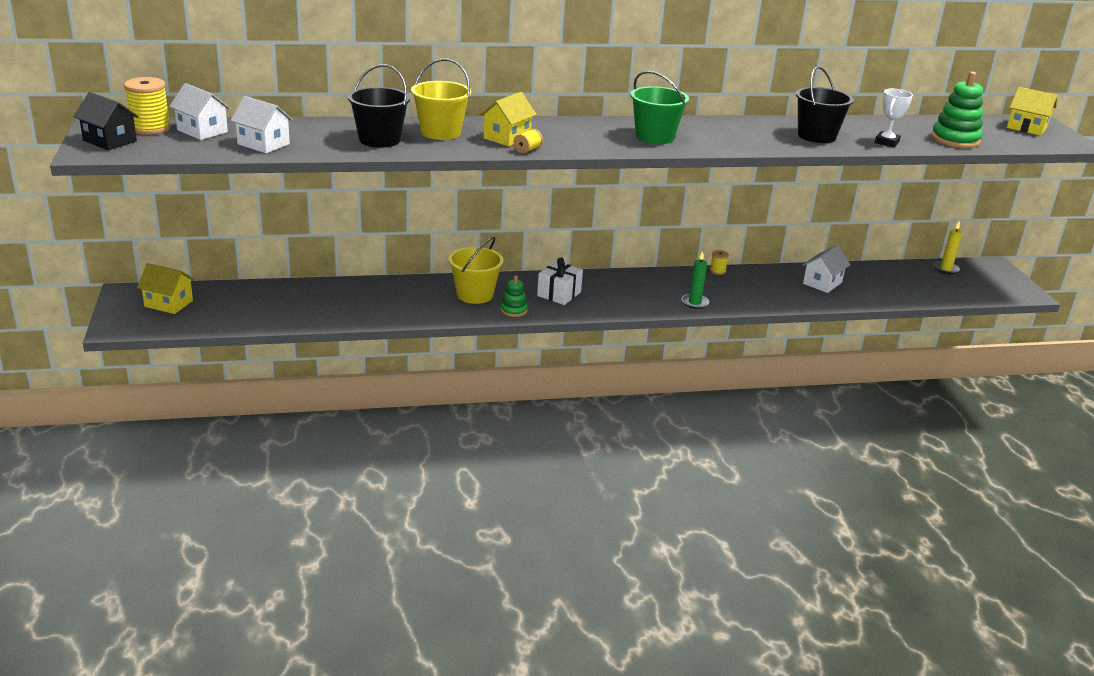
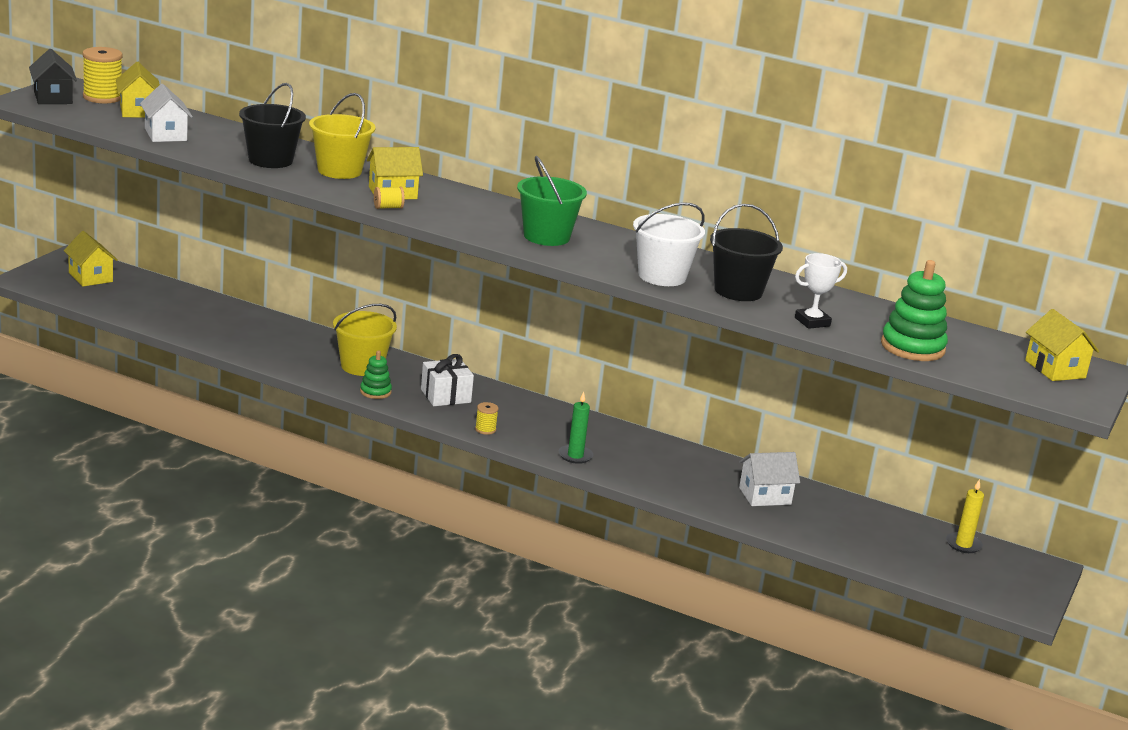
camera: 35 degrees right, 5 degrees down
white house [169,83,231,140] -> yellow house [116,62,160,118]
yellow spool [710,250,729,275] -> yellow spool moved to [475,402,499,435]
none -> white bucket [633,202,705,286]

